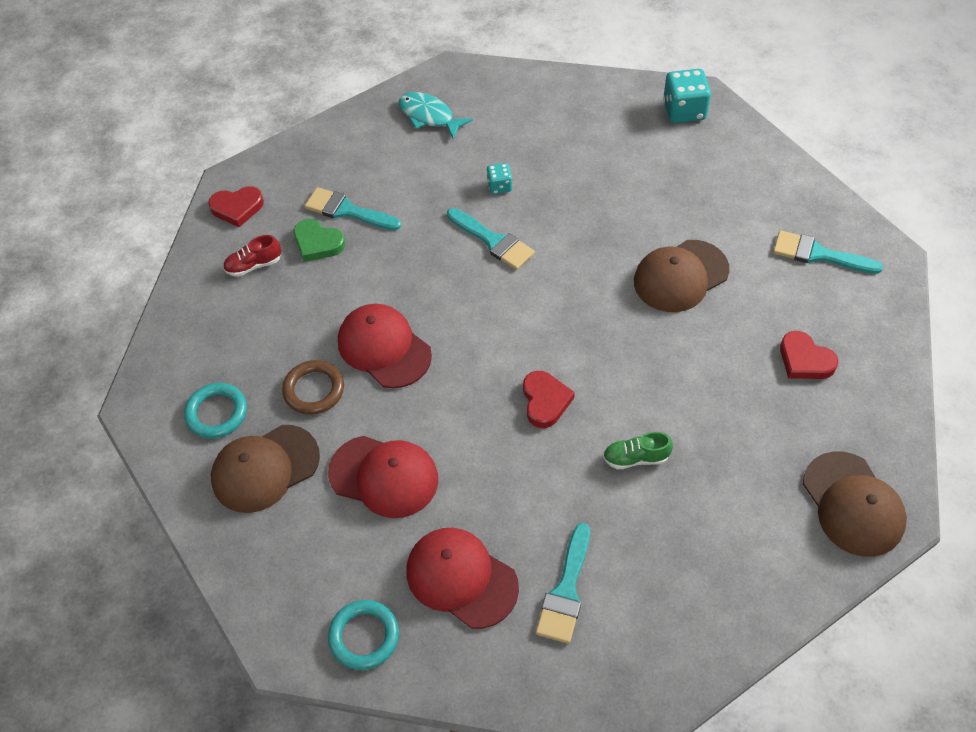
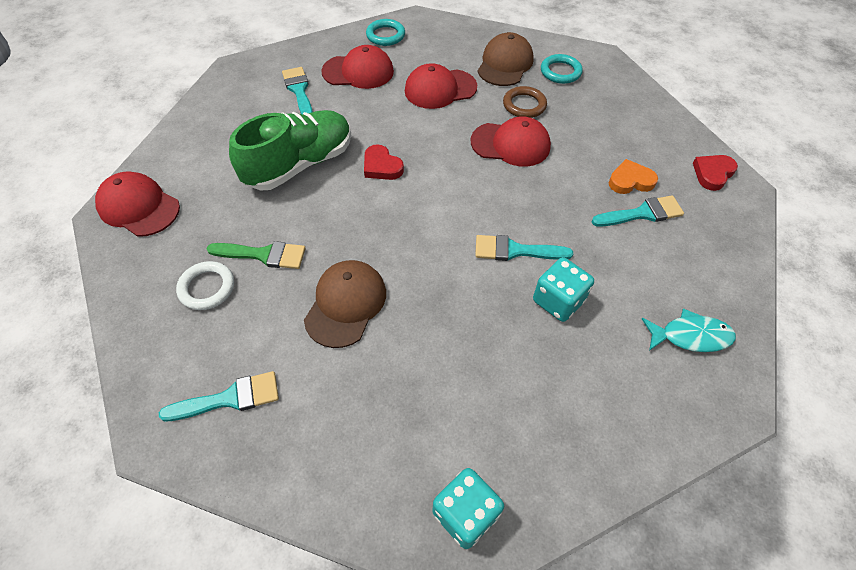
camera: 140 degrees right, 0 degrees up
red shoe [223,235,281,277] -> none
green heart [294,219,345,262] -> orange heart [609,159,658,194]
turquoise dice [487,163,512,194] -> turquoise dice [533,257,594,322], size x1.80
green shoe [603,432,673,469] -> green shoe [229,110,351,190], size x2.49
red heart [780,331,838,379] -> white ring [176,261,234,310]
brown cap [803,451,907,557] -> red cap [95,171,180,237]
none -> green brush [207,241,306,269]

